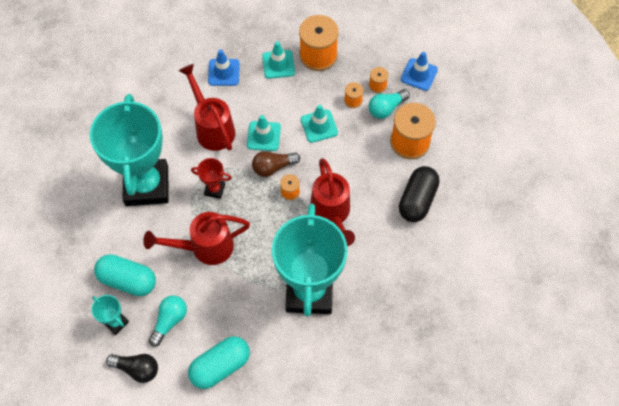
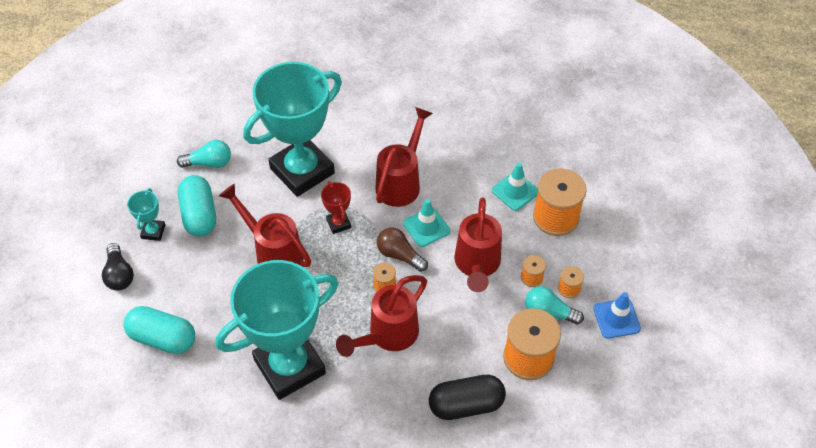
camera: 55 degrees right, 10 degrees down
turquoise light bulb [149,295,187,346] -> turquoise light bulb moved to [177,140,231,168]
blue traffic cone [208,50,240,86] -> none
turquoise traffic cone [301,105,338,143] -> red watering can [454,197,502,292]

